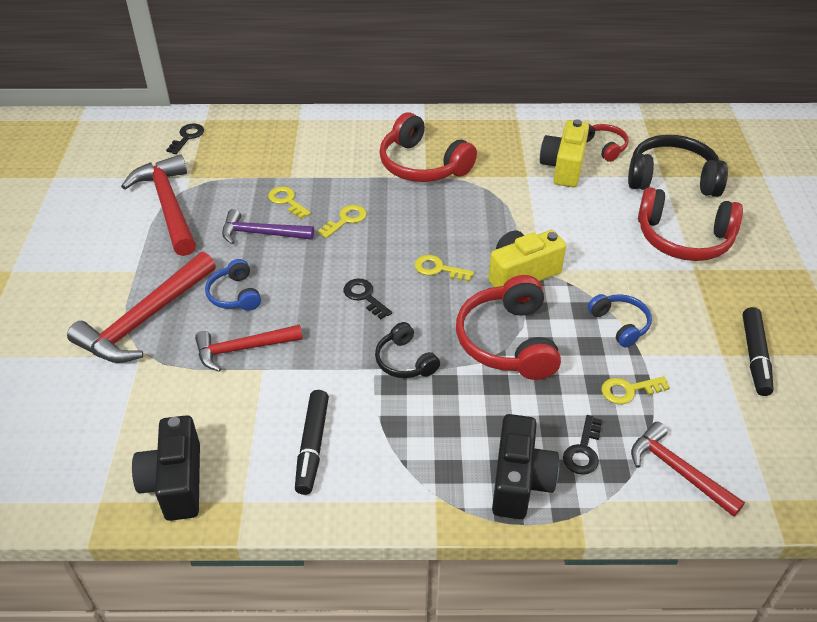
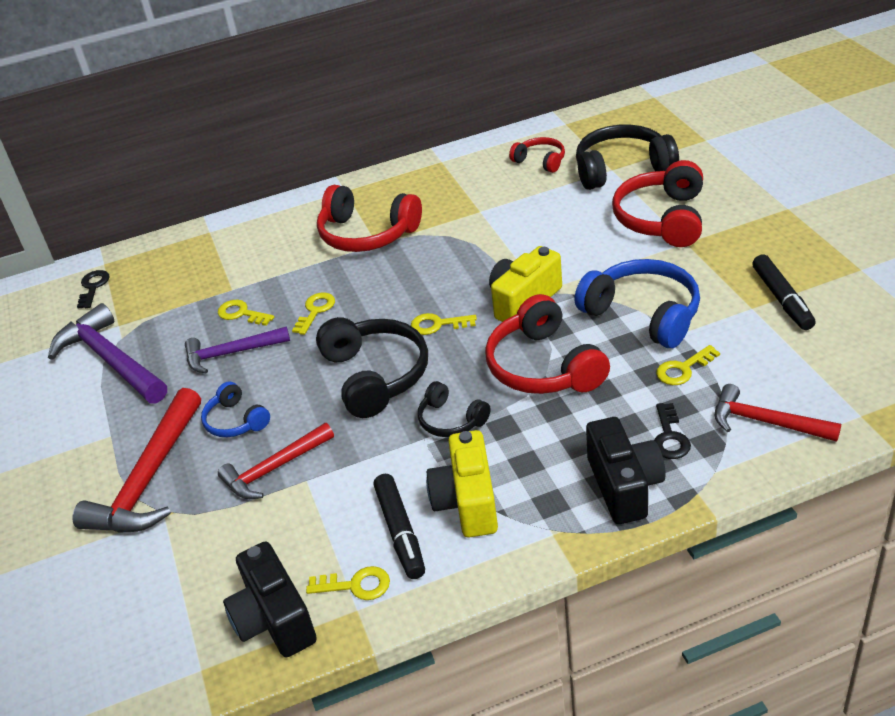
camera: 15 degrees left, 5 degrees down
red hammer [121,154,196,256] -> purple hammer [48,303,167,403]
black key [344,279,392,319] -> black headphones [316,317,428,418]
yellow camera [540,119,589,187] -> yellow camera moved to [426,430,498,537]
blue headphones [588,294,652,348] -> blue headphones [574,259,700,348], size x1.82
red headphones [638,187,743,261] -> red headphones turned 105 degrees clockwise [612,160,703,247]
none -> yellow key [306,566,390,600]

